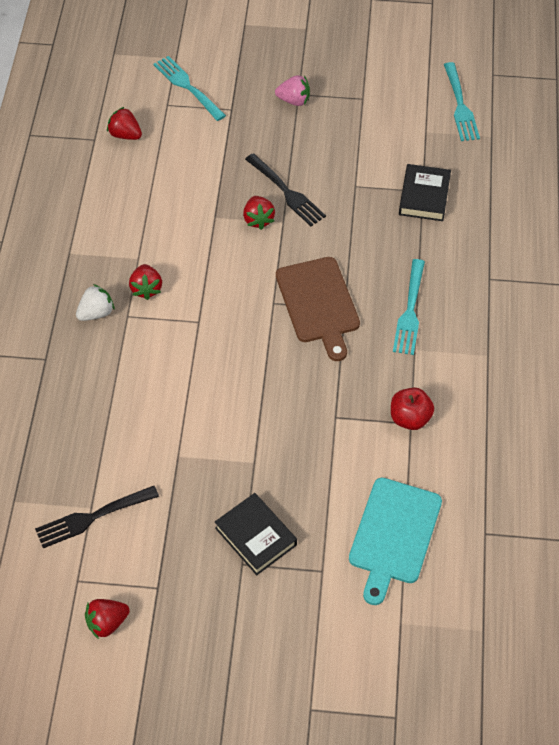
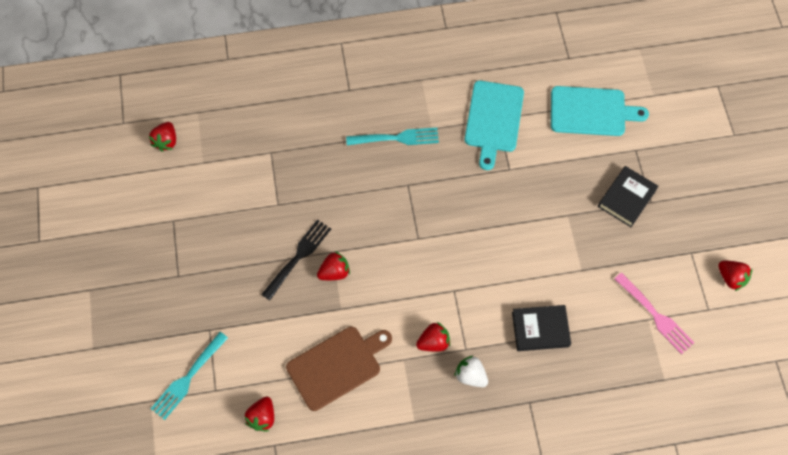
camera: 105 degrees left, 10 degrees up
black fork [35,486,159,548] -> pink fork [614,273,695,354]
pink strawberry [275,75,310,106] -> none
brown cutting board [276,257,360,361] -> brown cutting board moved to [286,327,392,411]
red apple [391,388,434,430] -> turquoise cutting board [465,81,524,170]
black book [399,164,451,221] -> black book moved to [512,305,571,351]
turquoise fork [444,62,480,141] -> red strawberry [149,122,176,152]

